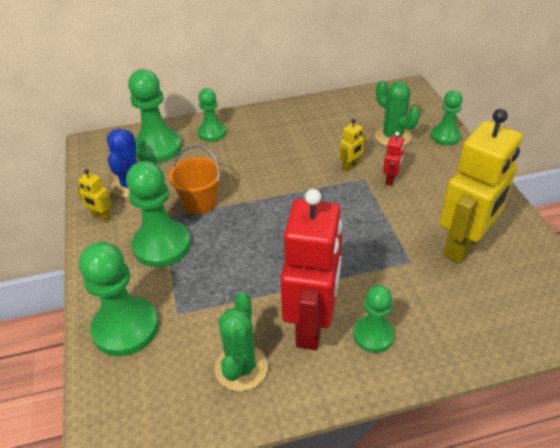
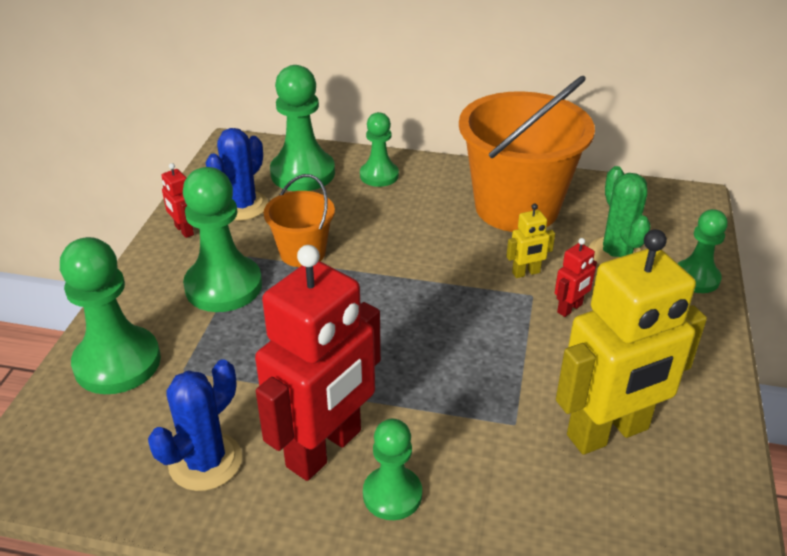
camera: 25 degrees right, 5 degrees down
yellow robot [77,169,112,221] -> red robot [161,163,194,238]
green cactus [215,292,268,391] -> blue cactus [148,359,242,491]
none -> orange bucket [459,76,595,232]

